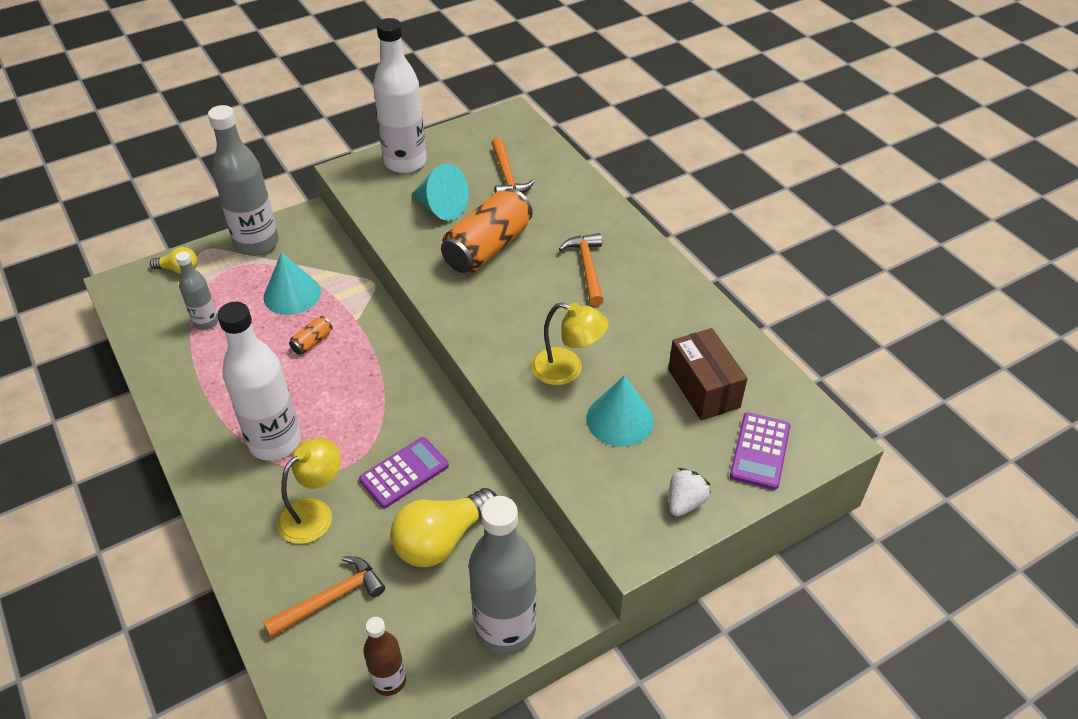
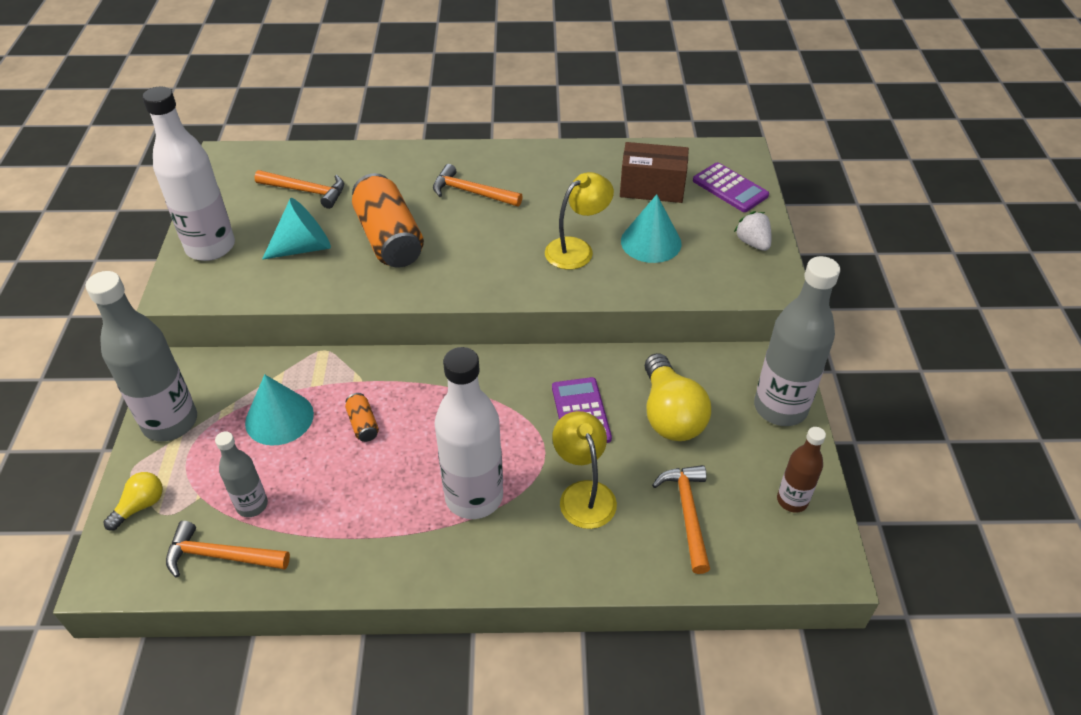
camera: 60 degrees left, 0 degrees up
none -> orange hammer [166,521,290,578]

